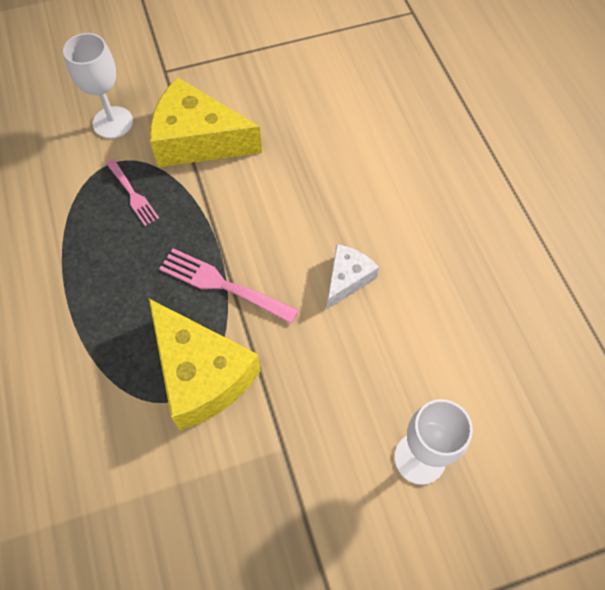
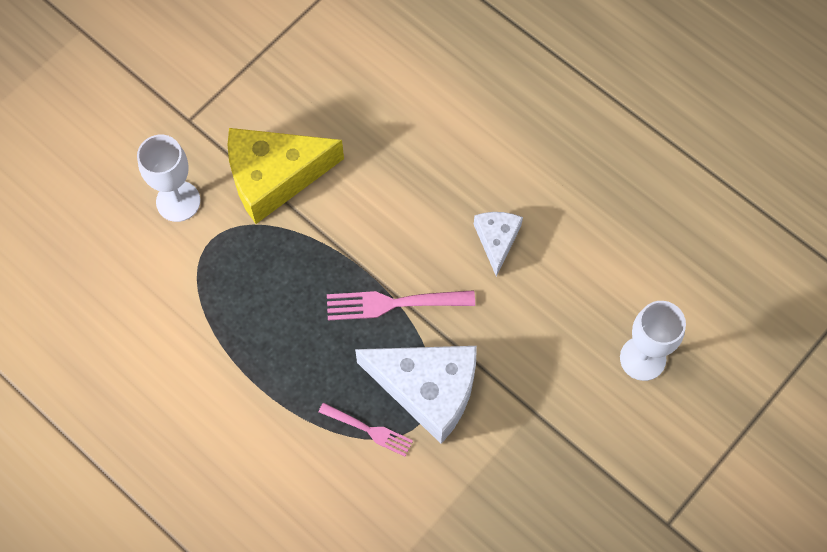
camera: 30 degrees left, 5 degrees up
pink fork [106,159,159,226] -> pink fork moved to [319,403,413,456]
yellow cheese [149,299,261,430] -> white cheese [355,346,477,444]

